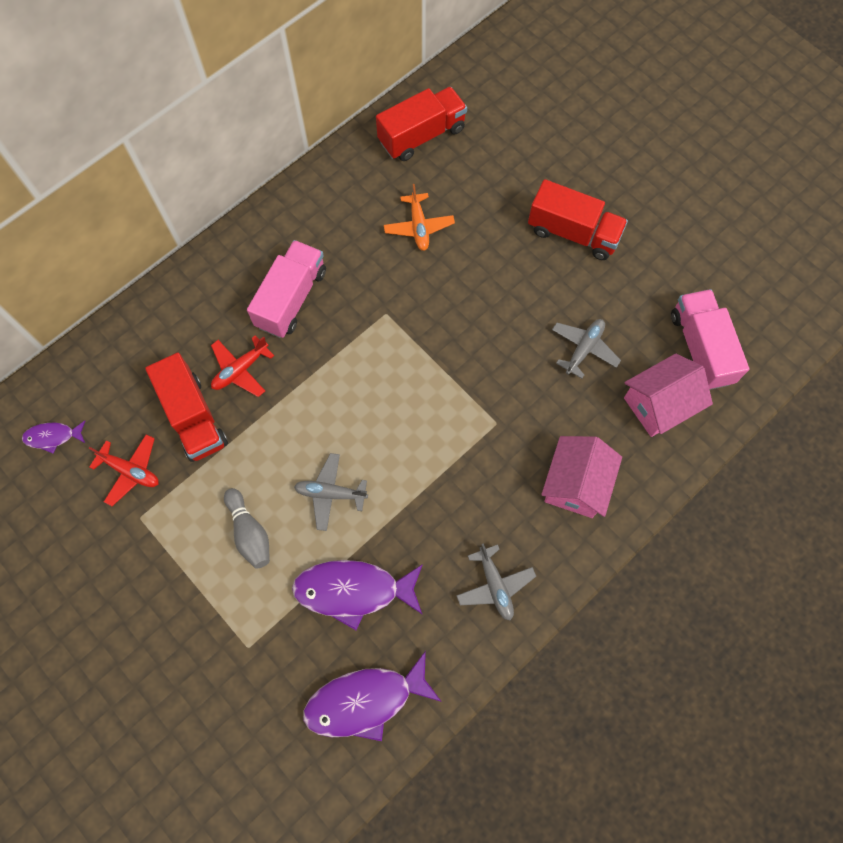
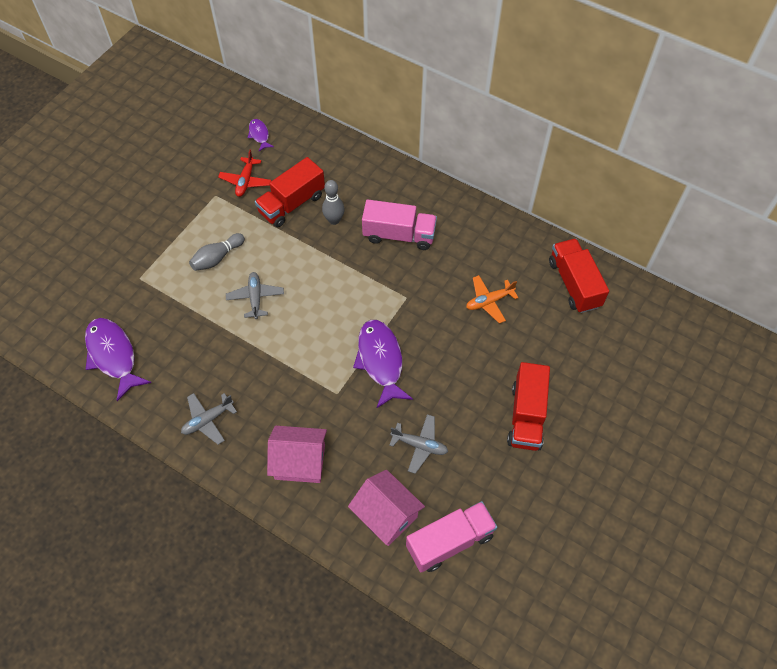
camera: 75 degrees right, 10 degrees down
red plane [211,335,274,397] -> grey bowling pin [322,180,345,225]
purple fish [292,560,423,630] -> purple fish moved to [353,320,413,409]
red truck [376,87,467,161] -> red truck turned 150 degrees counterclockwise [549,238,609,313]

